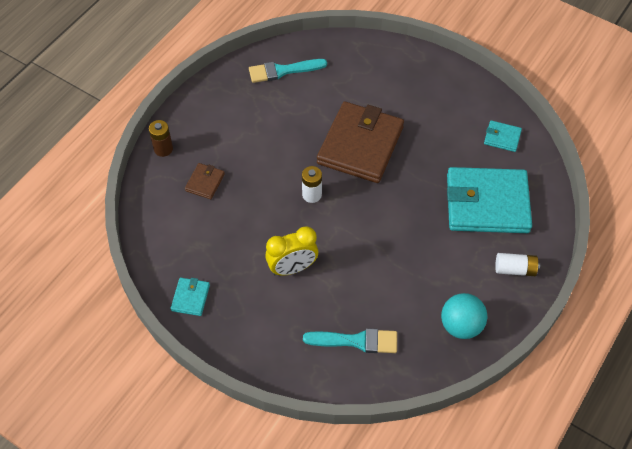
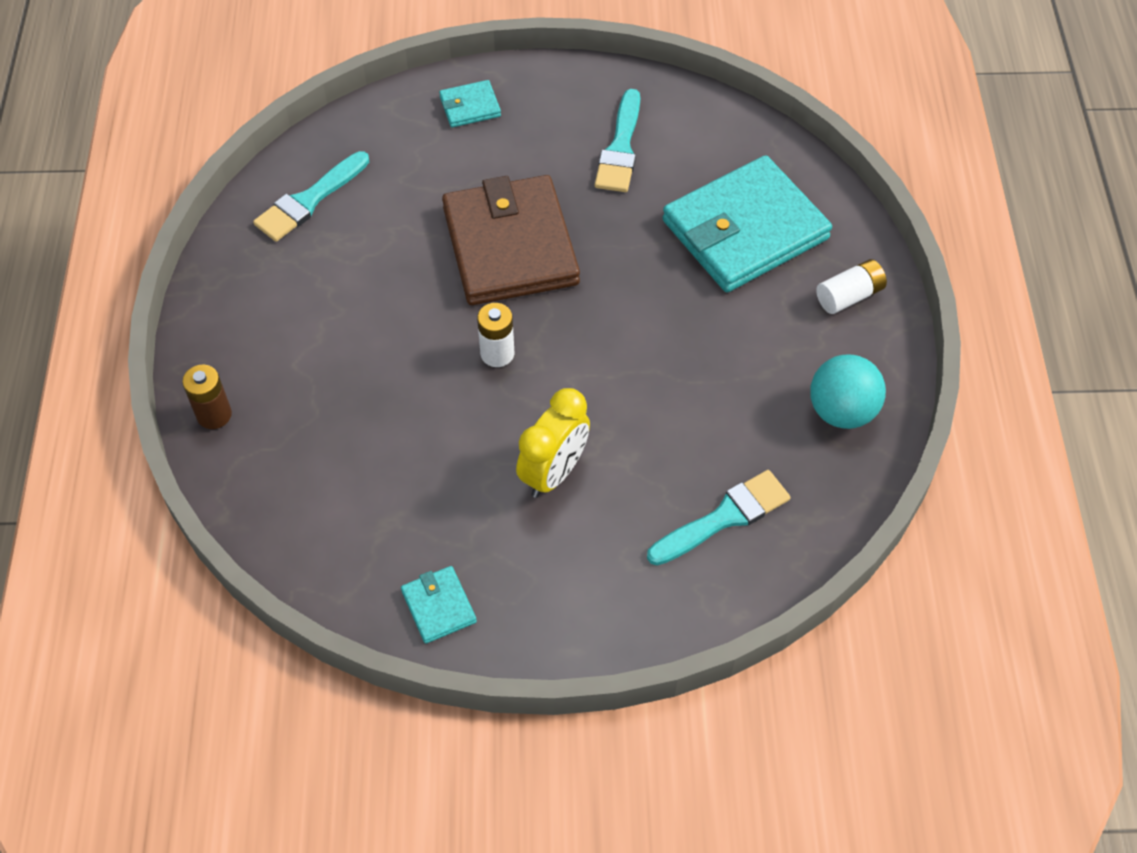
camera: 35 degrees left, 0 degrees up
brown wallet [185,163,225,199] -> none
turquoise wallet [484,120,522,152] -> turquoise wallet moved to [439,80,501,127]
none -> turquoise brush [595,89,640,192]

